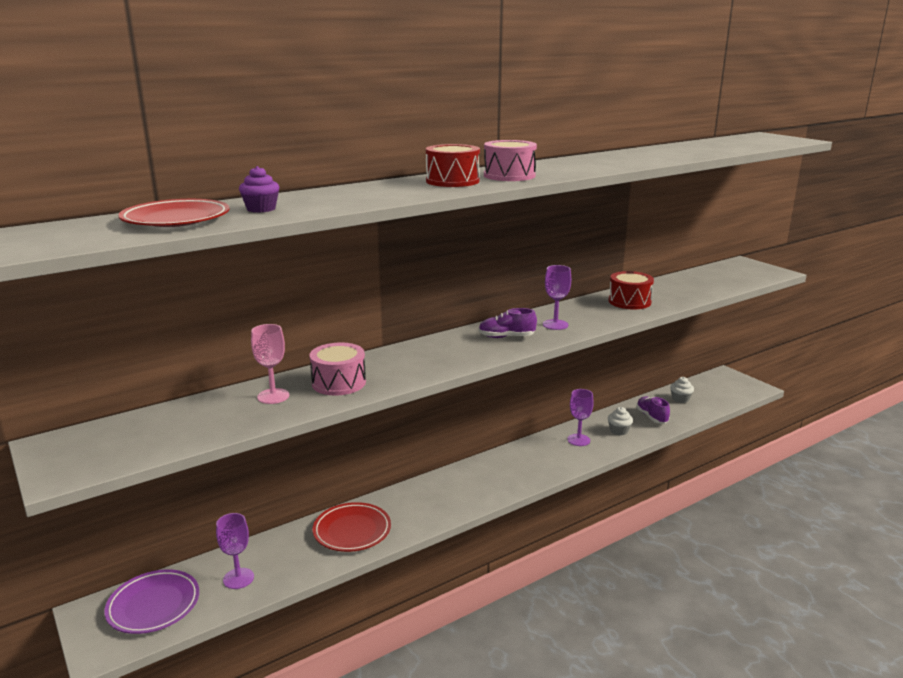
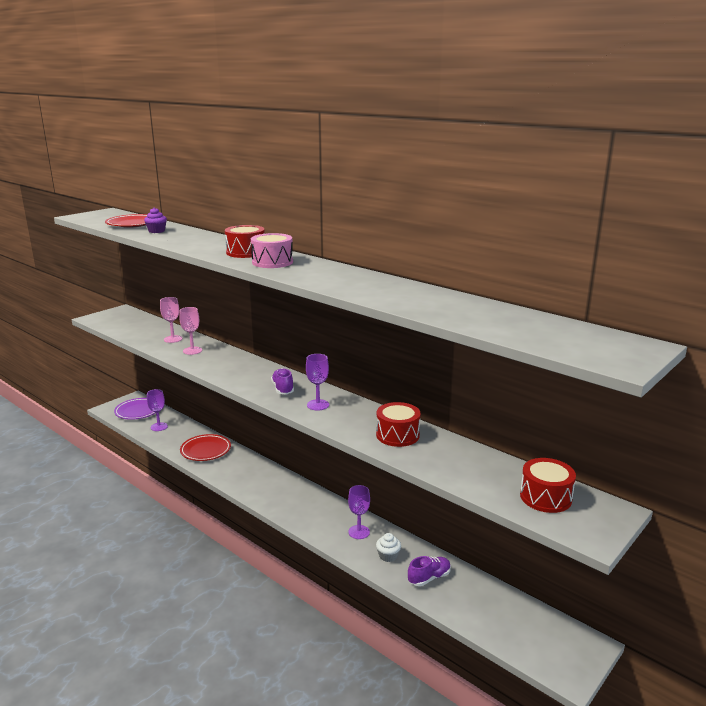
camera: 75 degrees right, 0 degrees up
pink drum [309,342,366,395] -> pink goblet [179,307,202,355]
white cupcake [670,377,694,403] -> none
none -> red drum [520,458,576,513]

